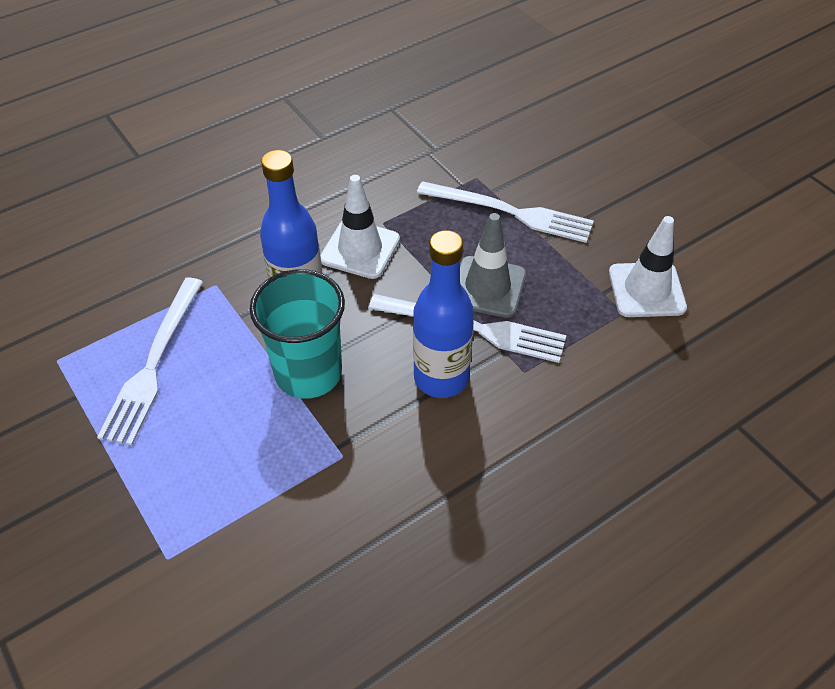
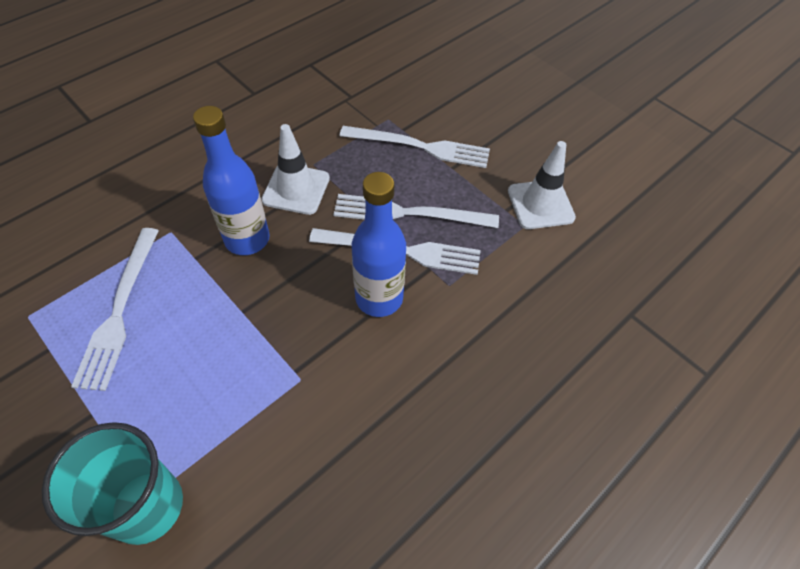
camera: 10 degrees left, 5 degrees up
turquoise cup [250,269,345,398] -> turquoise cup moved to [42,422,183,545]
grey traffic cone [460,213,526,318] -> white fork [333,194,499,228]

